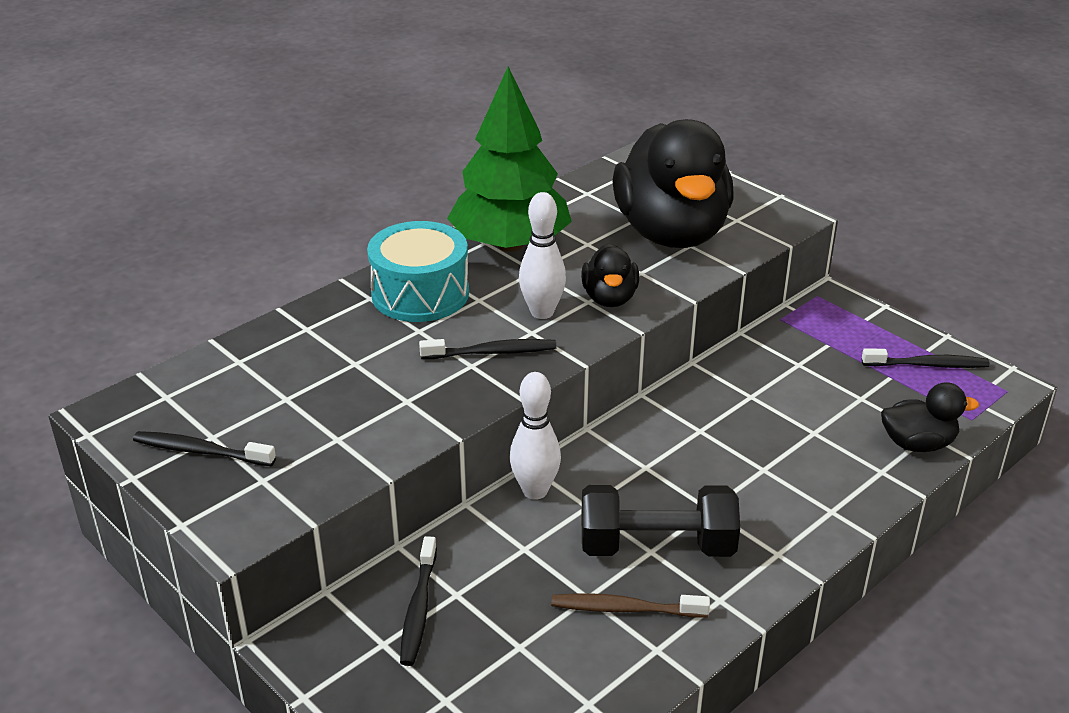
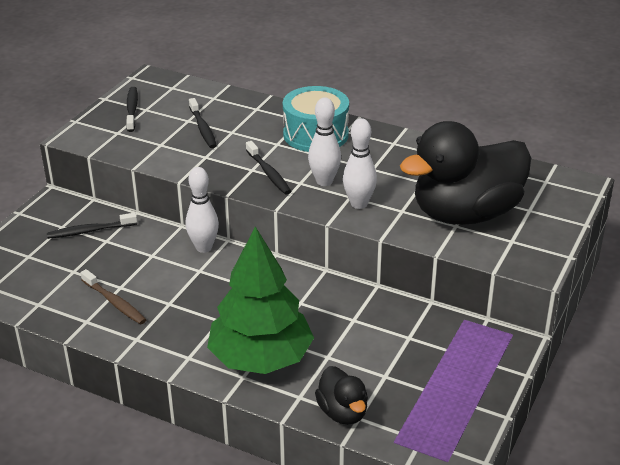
camera: 70 degrees right, 0 degrees up
green tree [447,67,572,252] -> green tree moved to [207,226,314,374]
brown toothbrush [551,593,710,618] -> brown toothbrush turned 150 degrees clockwise [81,269,146,325]
black duck [581,243,639,307] -> white bowling pin [343,118,377,209]
black dumbbell [582,485,740,557] -> none
black toothbrush [862,348,990,368] -> black toothbrush moved to [189,98,217,148]

